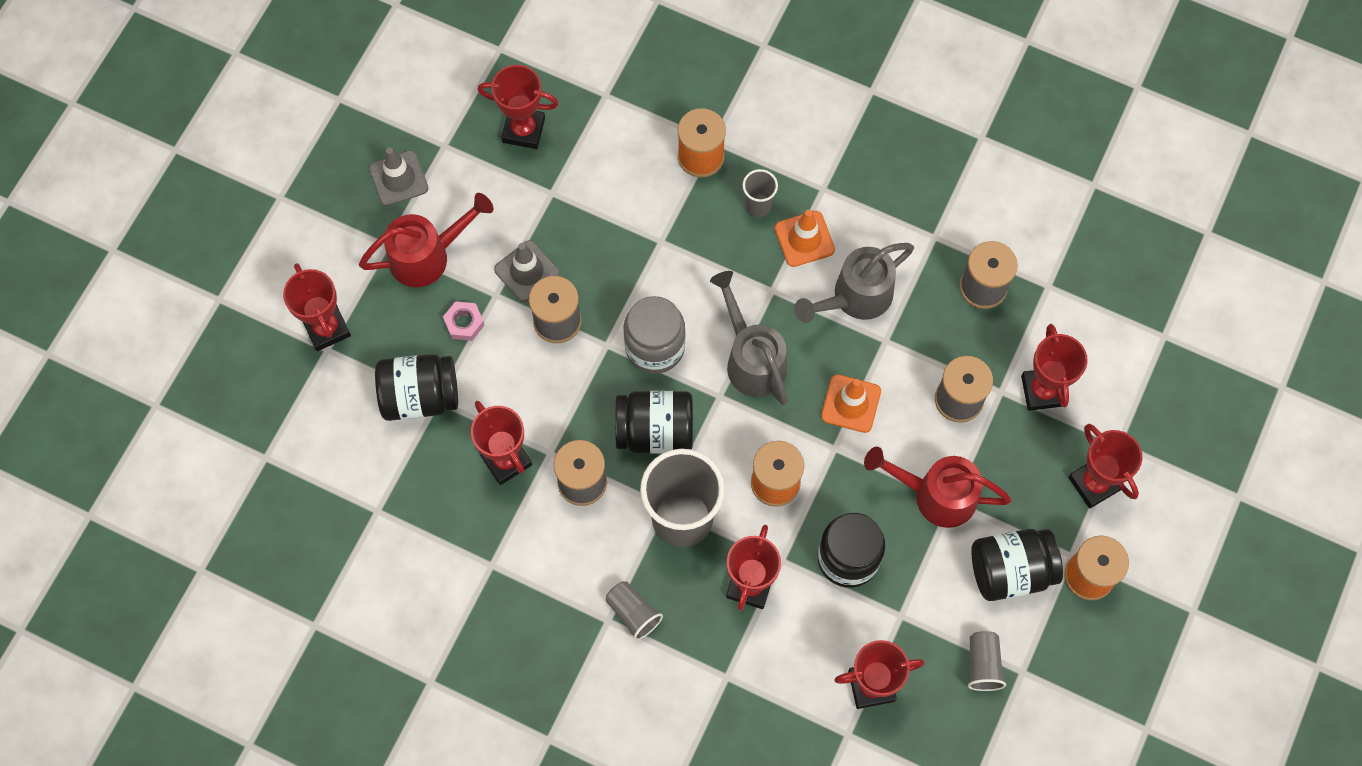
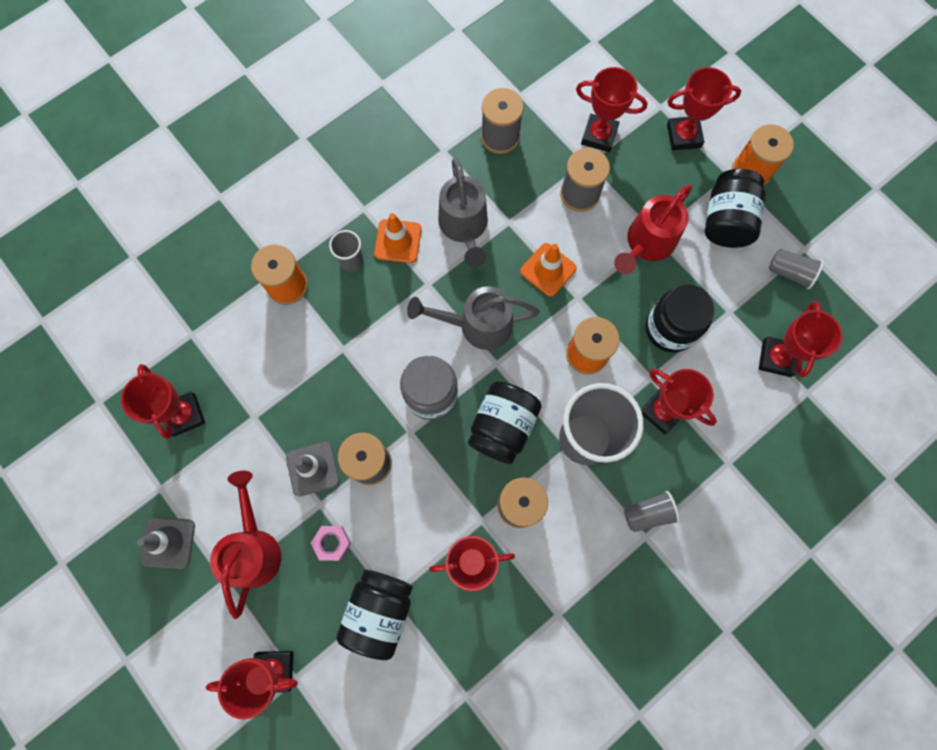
camera: 65 degrees left, 5 degrees up
red trophy [478,65,559,149] -> red trophy turned 60 degrees counterclockwise [121,364,205,439]

